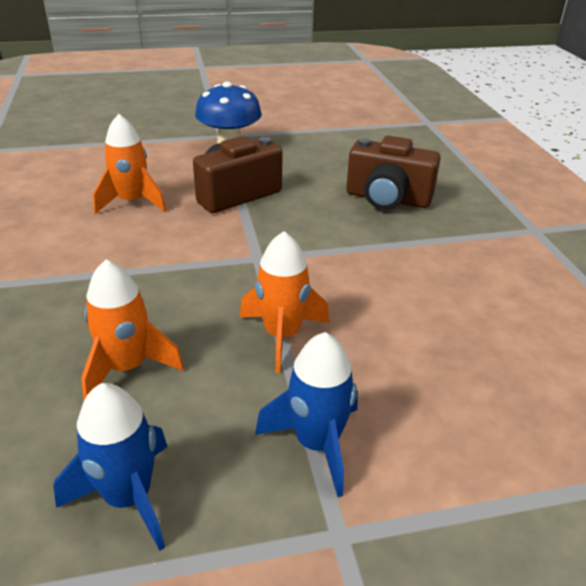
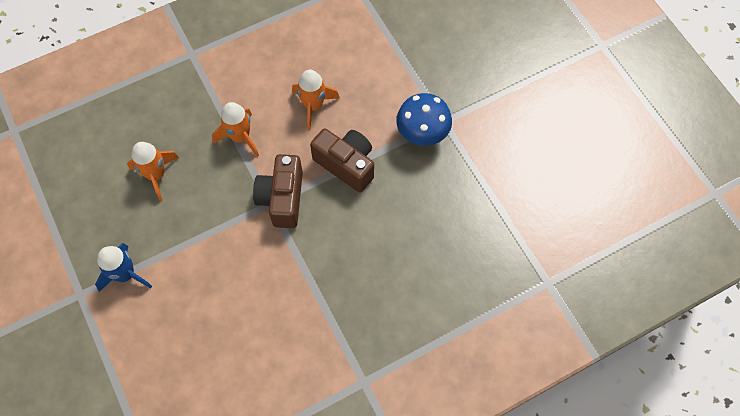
camera: 75 degrees right, 30 degrees up
blue rocket [53,383,168,551] -> none
orange rocket [240,231,329,373] -> orange rocket moved to [212,102,259,157]
brown camera [346,136,441,210] -> brown camera moved to [253,154,303,228]

